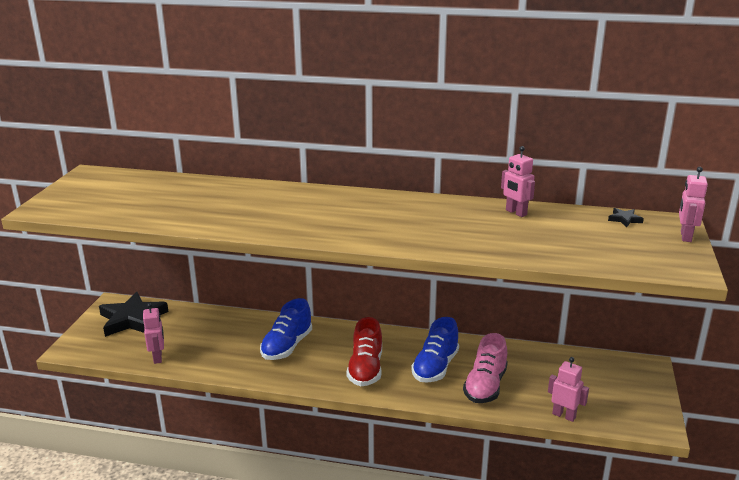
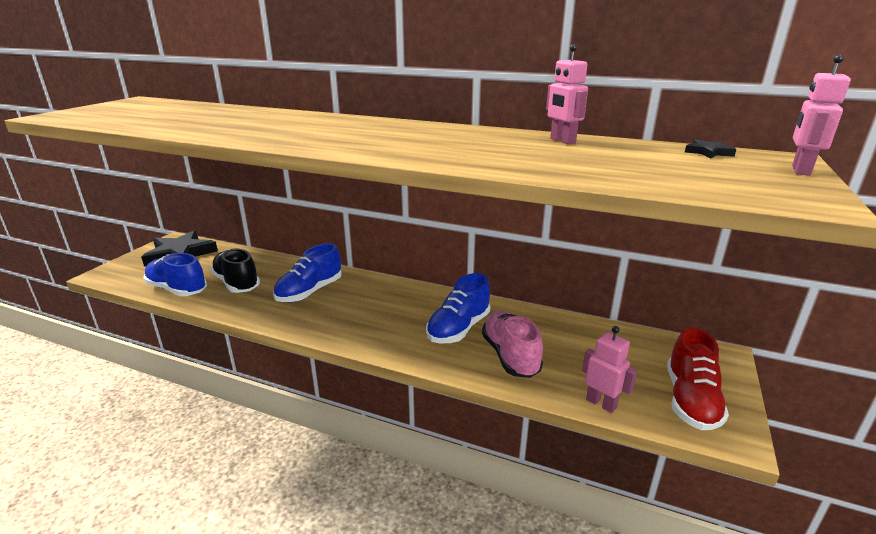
camera: 10 degrees right, 0 degrees up
pink robot [143,303,164,364] -> blue shoe [143,253,207,296]
red shoe [347,317,382,386] -> red shoe moved to [667,328,729,430]
pink shoe [463,333,508,403] -> pink shoe turned 135 degrees clockwise [482,311,543,378]
none -> black shoe [210,249,260,293]

